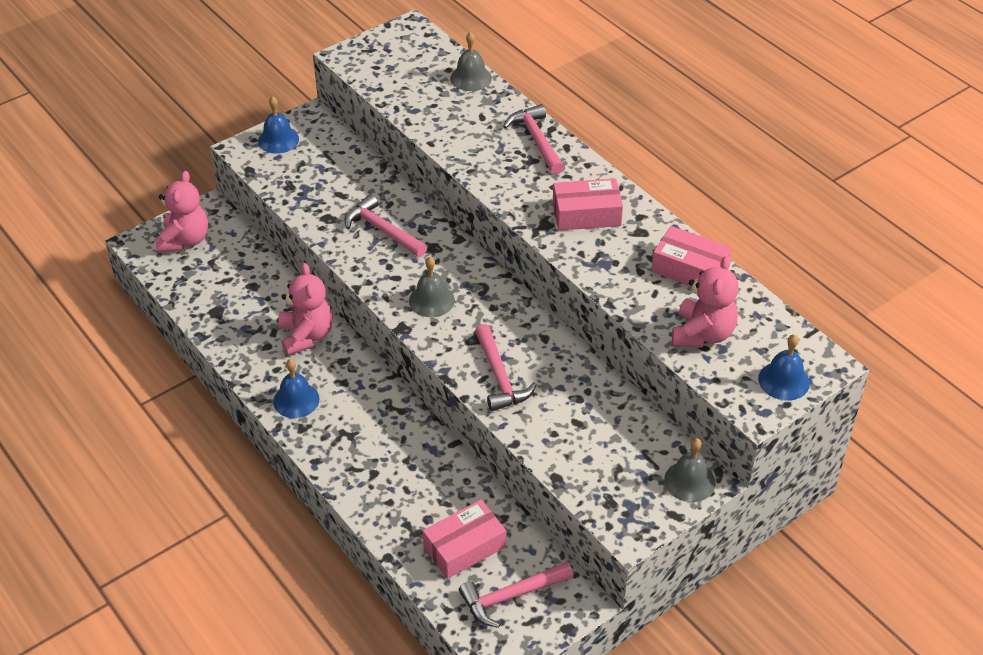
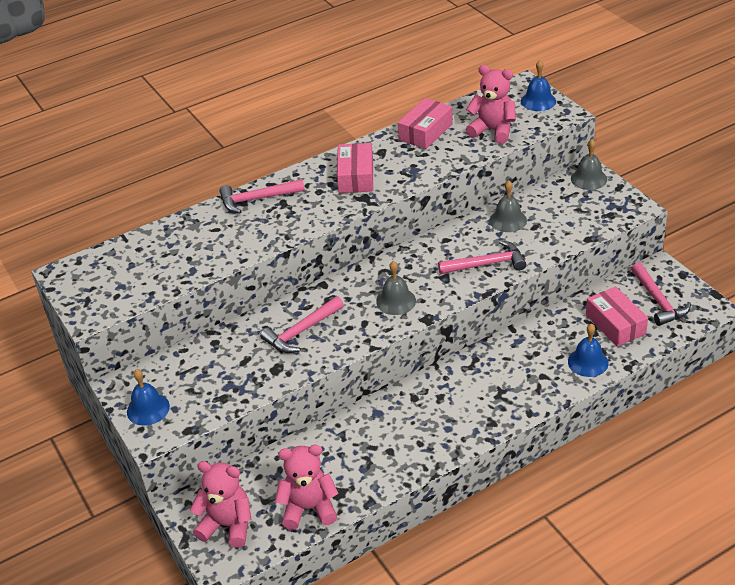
camera: 80 degrees left, 5 degrees down
blue bell [273,359,320,418] -> blue bell moved to [568,324,609,377]
pink teddy bear [278,263,332,356] -> pink teddy bear moved to [275,445,339,530]
grey bell [450,32,492,91] -> grey bell moved to [490,180,527,232]

